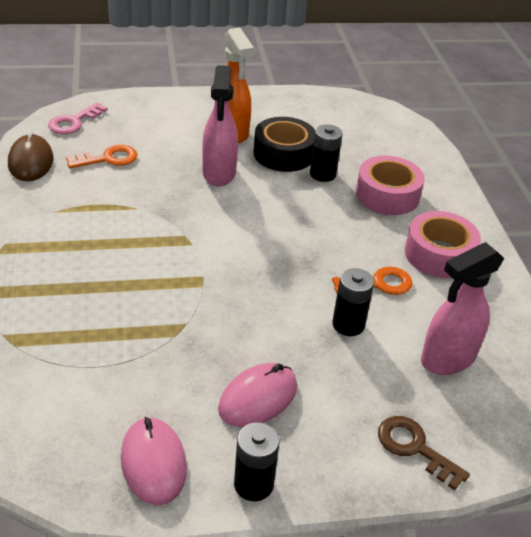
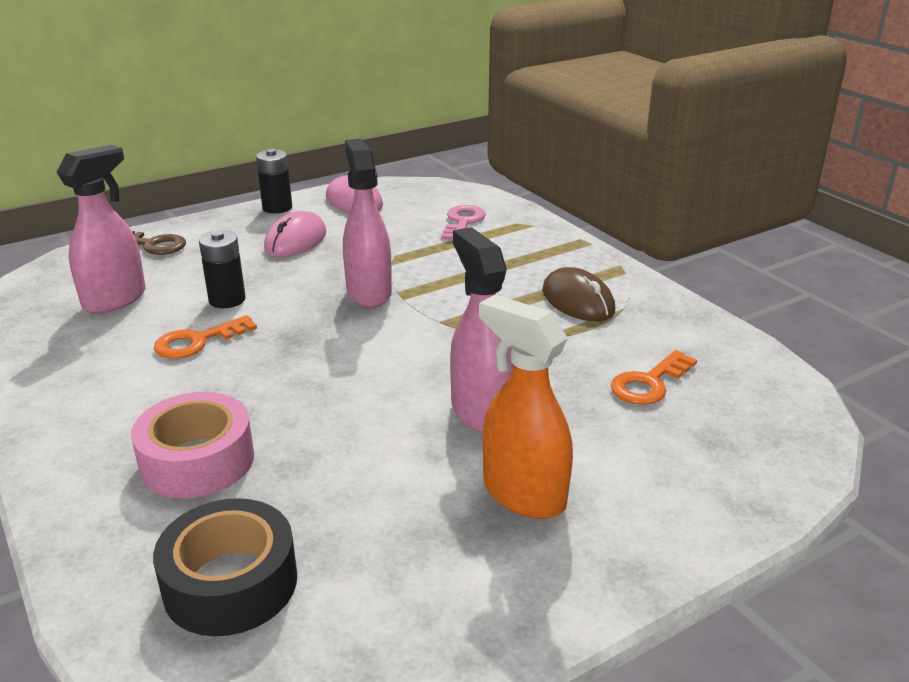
camera: 160 degrees right, 10 degrees down
brown mouse [8,131,53,181] -> brown mouse moved to [542,267,615,321]
pink key [48,102,108,134] -> pink key moved to [441,205,486,240]
black tape [254,117,315,172] -> black tape moved to [153,498,297,636]
black battery [310,124,342,182] -> none
pink tape [405,211,481,278] -> none
none -> pink spray bottle [343,139,392,308]

